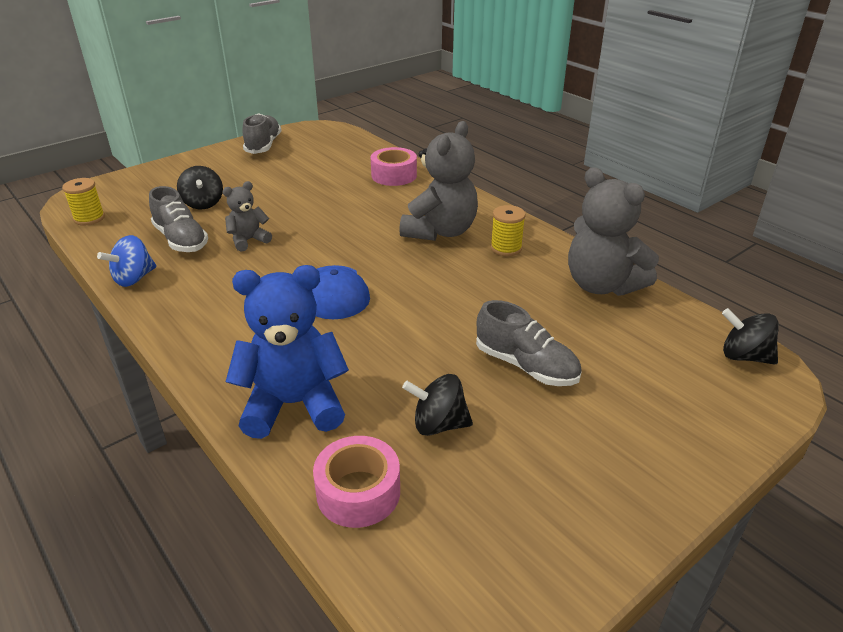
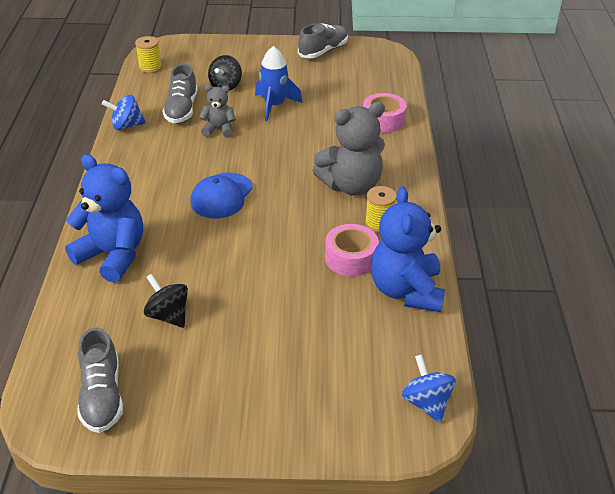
camera: 40 degrees right, 5 degrees up
pink tape [313,436,400,528] -> pink tape moved to [325,224,379,277]
grey shoe [476,300,582,386] -> grey shoe moved to [77,327,123,433]
grey teddy bear [568,167,659,296] -> blue teddy bear [371,187,445,312]
black spinning top [722,308,779,365] -> blue spinning top [402,354,456,423]
none -> blue rocket [255,46,303,121]

